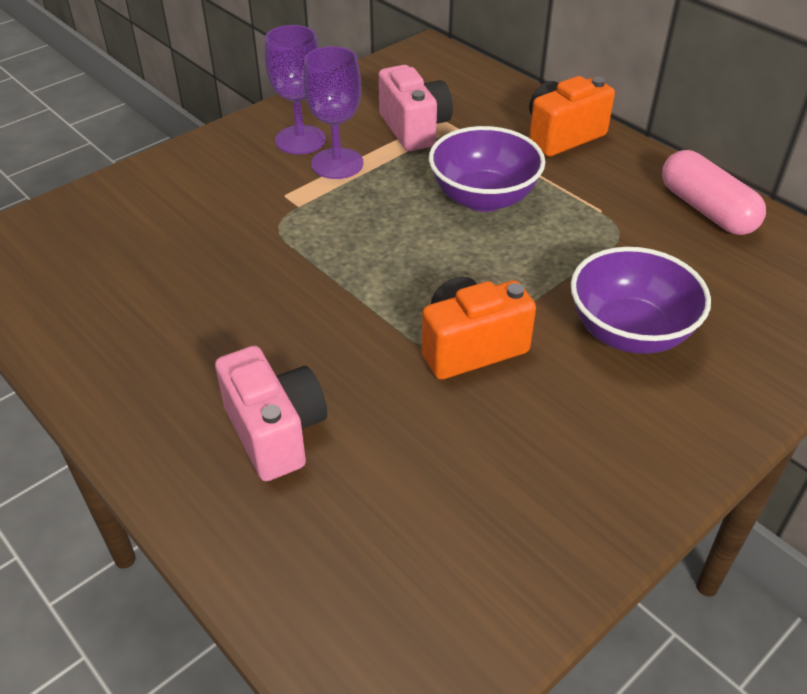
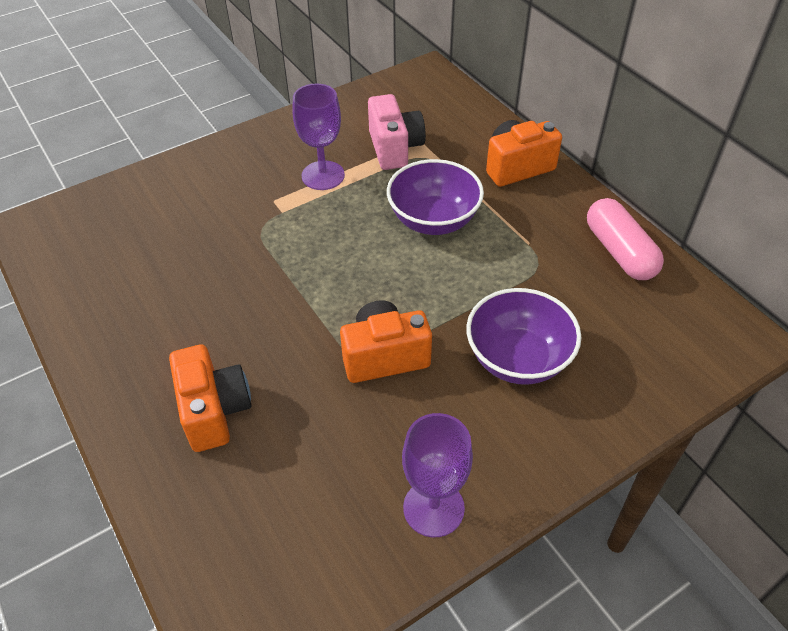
camera: 10 degrees right, 5 degrees up
pink camera [215,346,327,481] -> orange camera [169,344,251,452]
purple goblet [264,25,326,155] -> purple goblet moved to [402,413,473,537]

